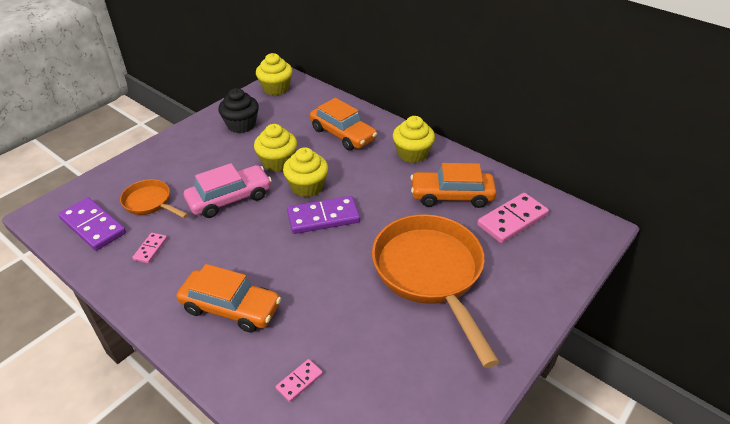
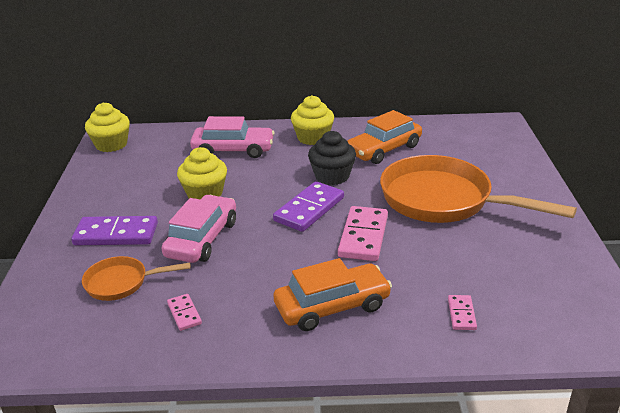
camera: 40 degrees left, 10 degrees down
purple domino [58,197,126,251] -> purple domino moved to [71,216,158,245]
black cupcake [218,88,259,133] -> black cupcake moved to [308,131,356,185]
yellow cupcake [283,147,328,197] -> none
orange car [310,98,377,150] -> pink car [190,116,275,158]
pink domino [477,193,549,243] -> pink domino moved to [338,206,388,261]

